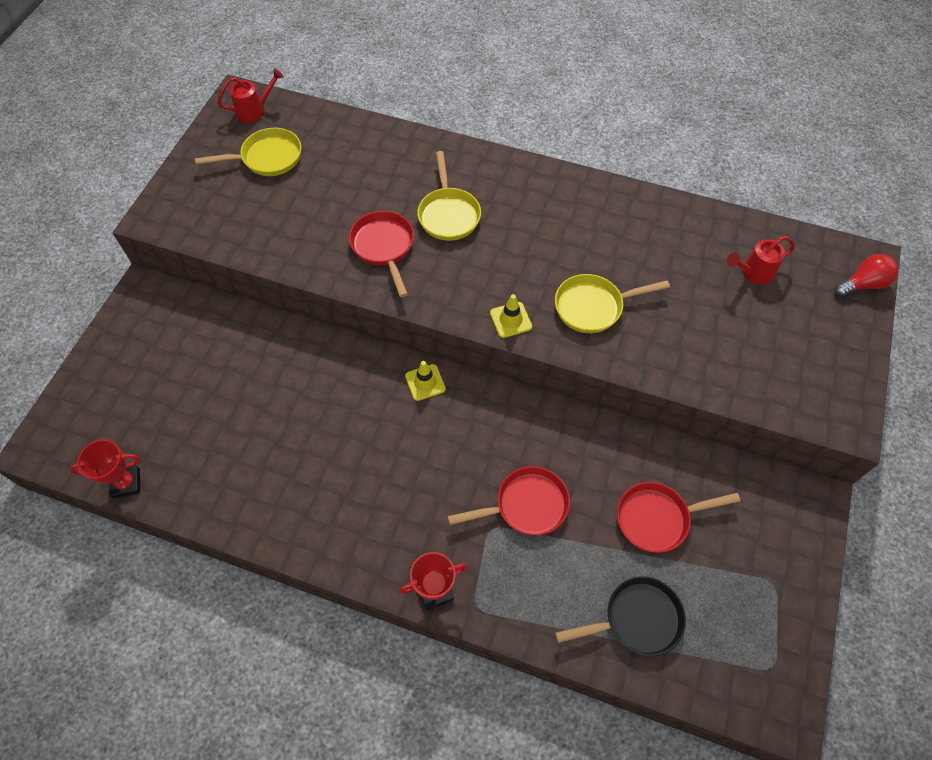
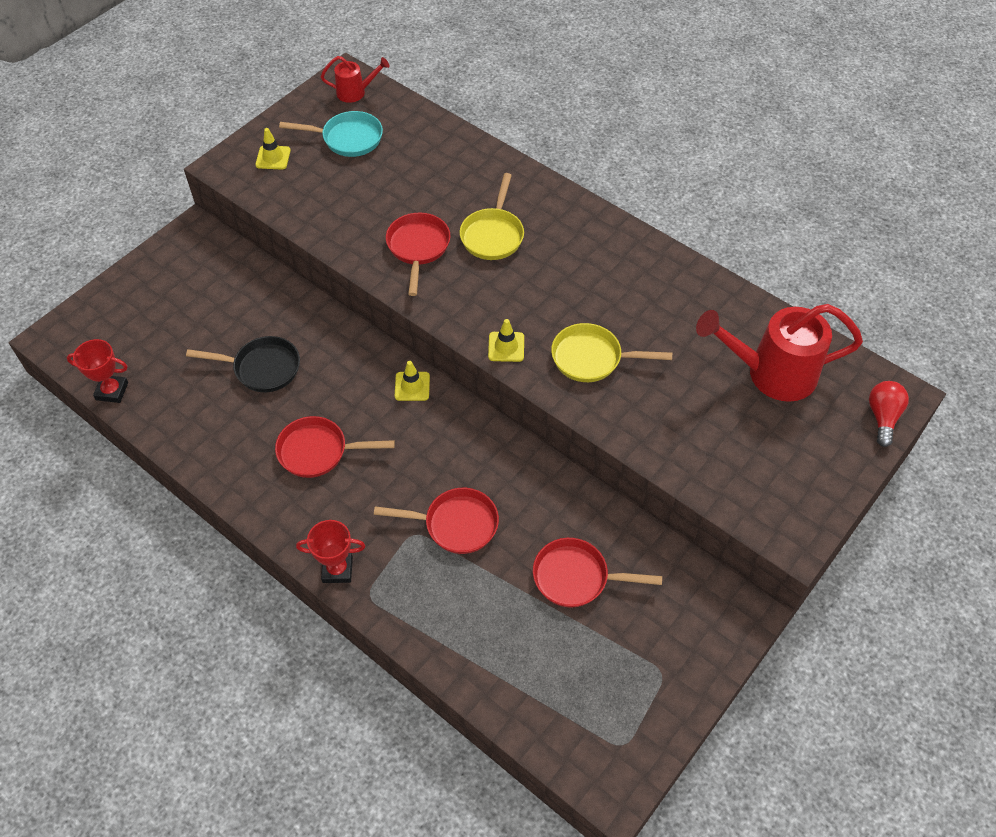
camera: 20 degrees right, 5 degrees down
yellow pan [195,128,302,176] -> turquoise pan [279,111,383,157]
black pan [555,576,686,656] -> black pan moved to [186,336,300,392]
red watering can [727,236,795,285] -> red watering can [696,304,863,402], size x1.96
red light bulb [834,254,898,297] -> red light bulb turned 75 degrees counterclockwise [869,381,909,447]
none -> yellow traffic cone [255,128,291,170]
none -> red pan [275,416,395,478]

